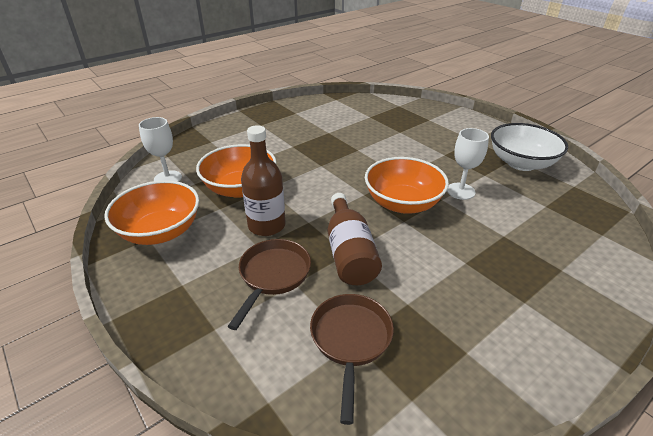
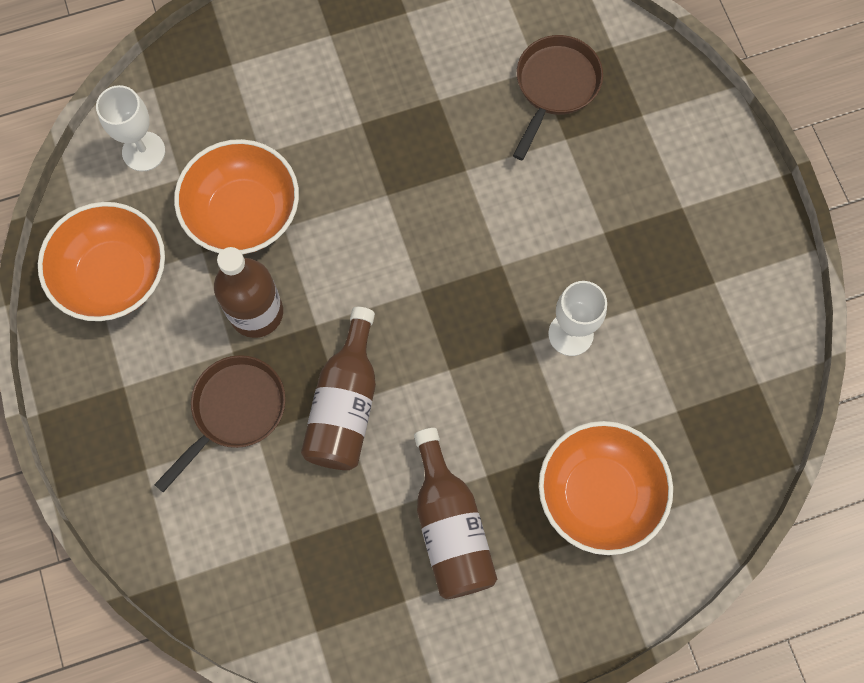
camera: 20 degrees right, 35 degrees up
brown pan [310,294,394,425] -> brown pan moved to [513,35,603,160]
orange bowl [365,157,449,214] -> orange bowl moved to [539,421,673,555]
white bowl [491,123,568,171] -> none
none -> brown bottle [414,428,497,599]

